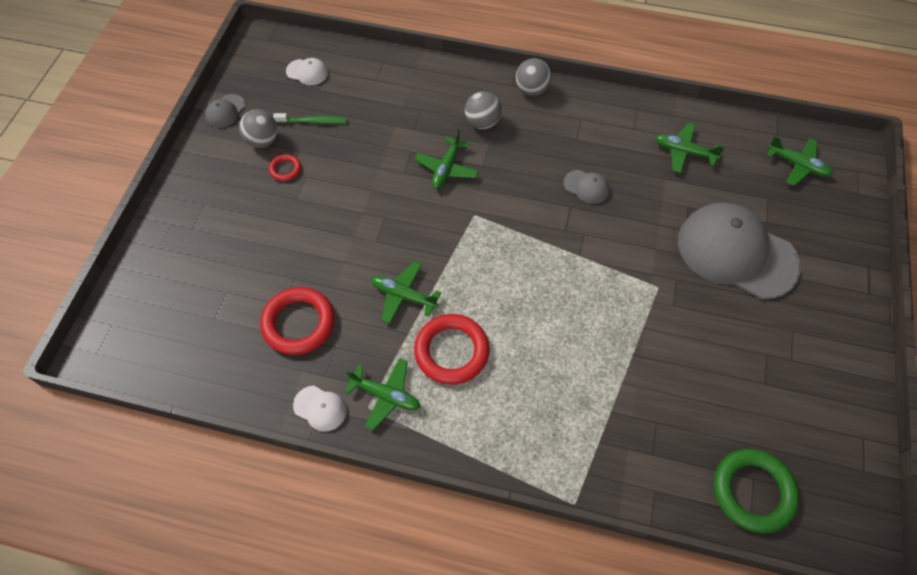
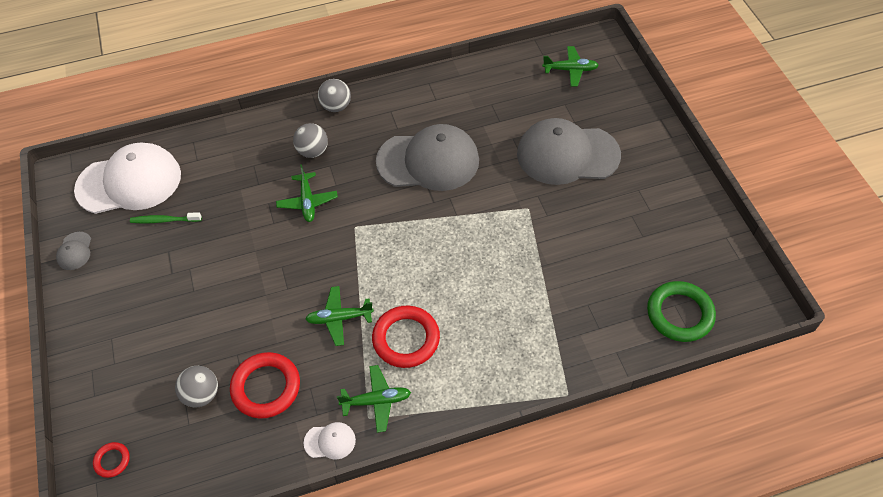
camera: 30 degrees left, 5 degrees down
grey ball [239,109,278,148] -> grey ball moved to [175,366,218,408]
red ring [269,154,301,181] -> red ring moved to [93,442,130,478]
green toothbrush [273,113,347,124] -> green toothbrush turned 150 degrees counterclockwise [130,212,202,223]
white cap [286,58,328,85] -> white cap [74,143,181,214], size x2.45
grey cap [564,170,610,204] -> grey cap [376,124,479,191], size x2.45
green plane [655,123,725,173] -> none

